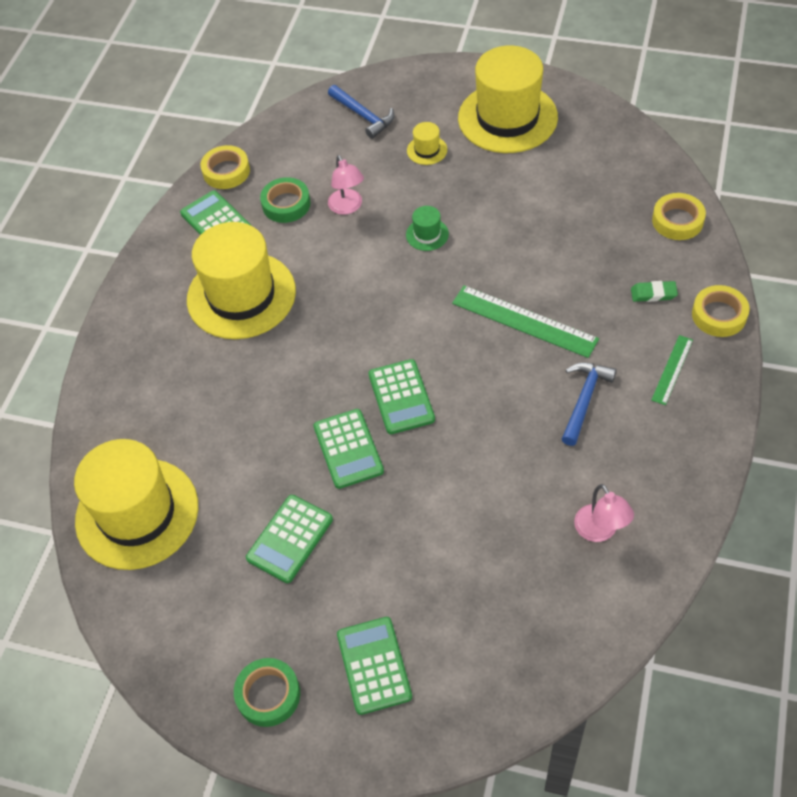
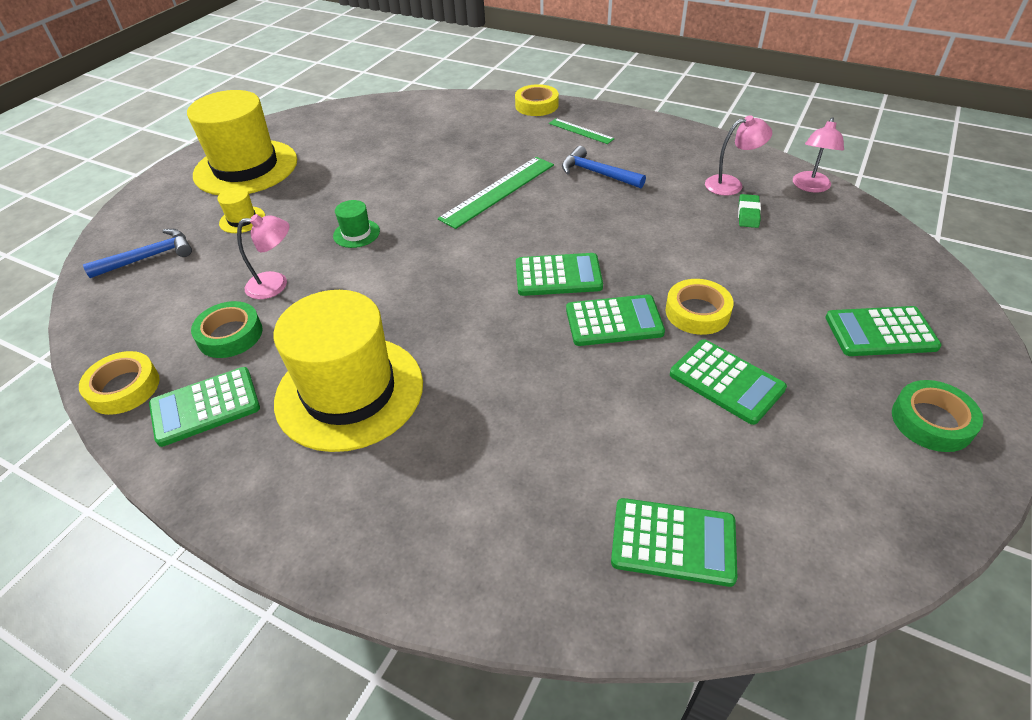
camera: 80 degrees left, 10 degrees down
yellow hat [74,439,198,570] -> green calculator [611,498,737,587]
green eraser [631,281,678,302] -> green eraser moved to [738,194,761,228]
yellow tape [652,193,706,240] -> yellow tape moved to [665,279,734,335]
none -> pink lamp [793,117,844,193]

